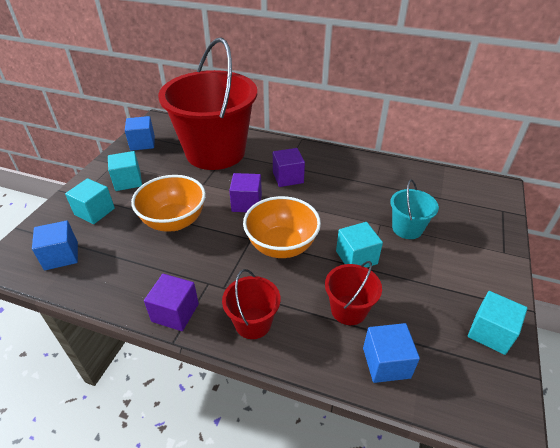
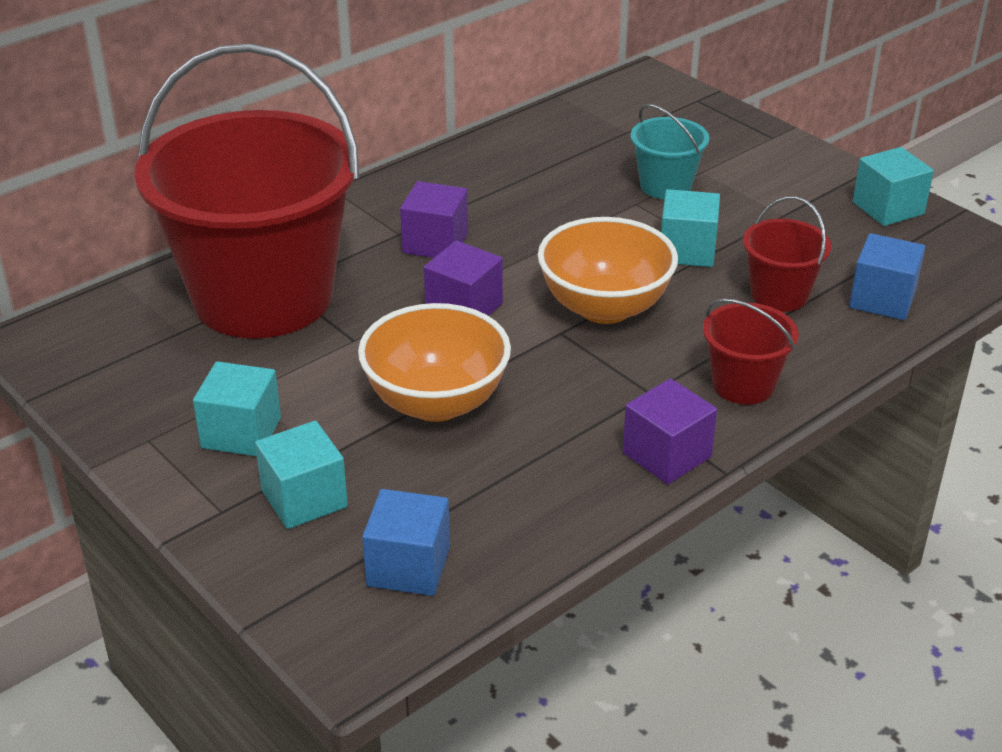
camera: 60 degrees left, 5 degrees down
blue cube [125,116,155,151] -> none

